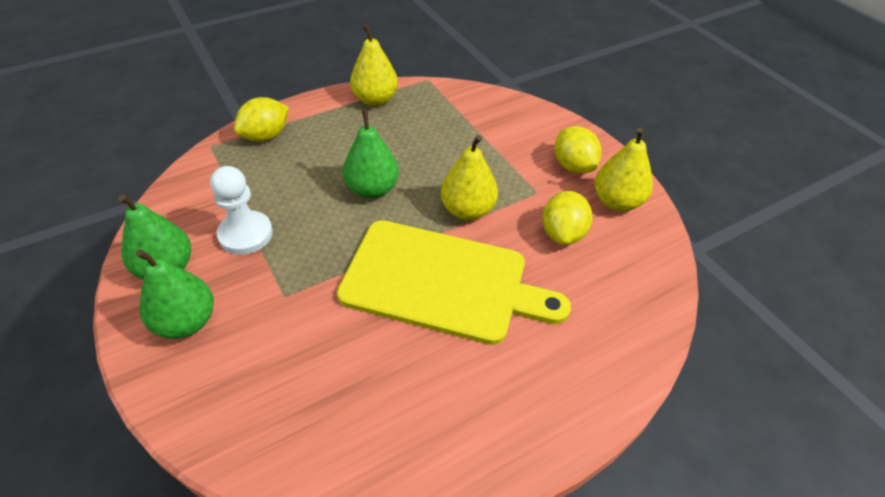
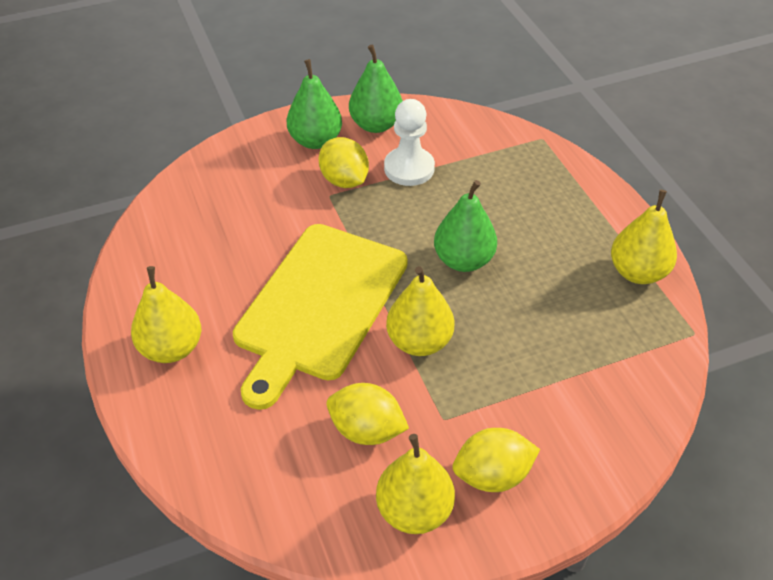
camera: 100 degrees right, 0 degrees up
yellow lemon [234,97,289,142] -> yellow lemon moved to [318,137,369,188]
none -> yellow pear [131,266,201,363]

